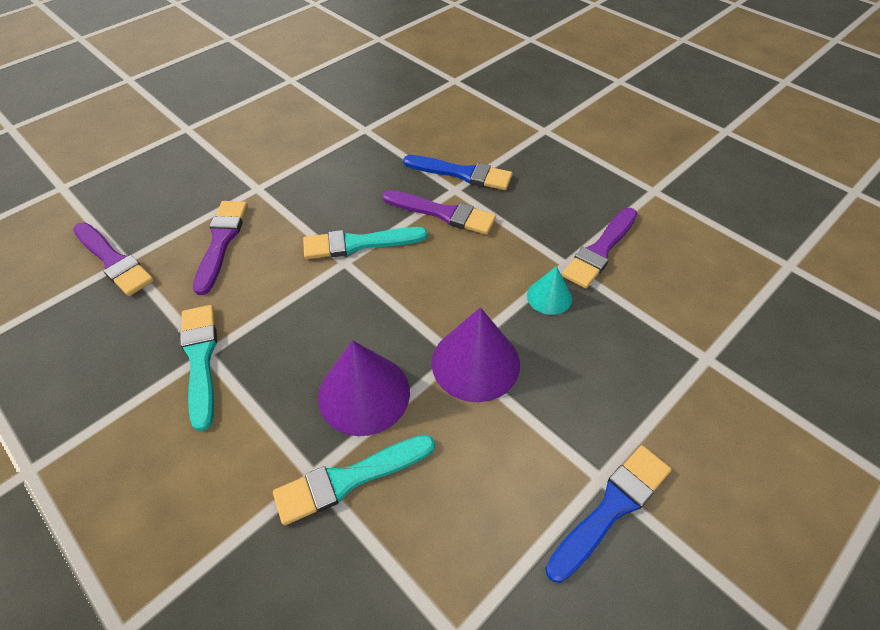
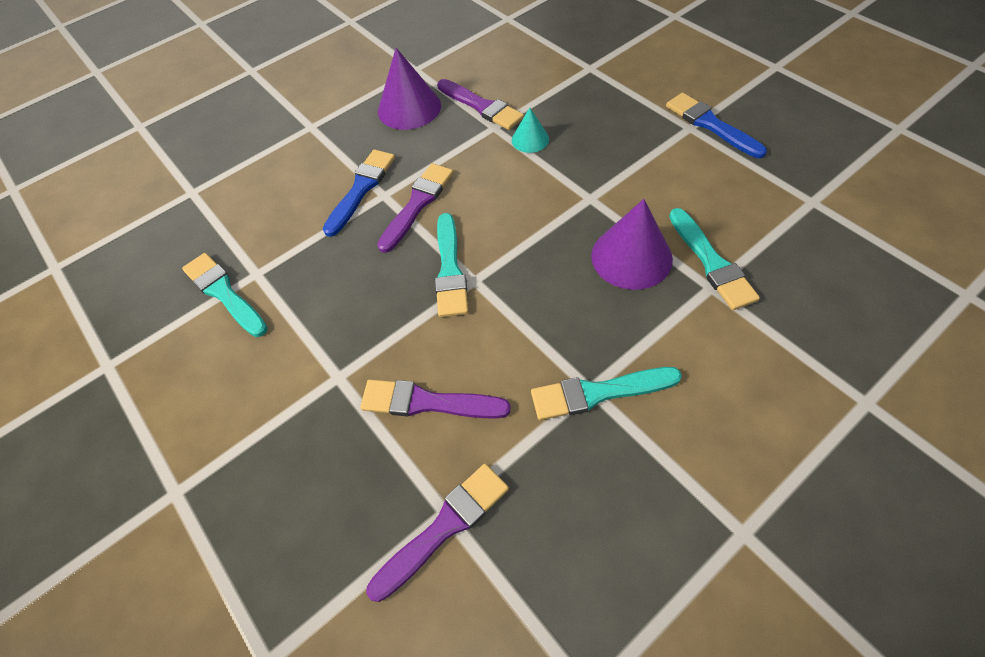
camera: 80 degrees left, 5 degrees up
purple cone [432,307,520,402] -> purple cone moved to [378,48,441,130]
none -> turquoise brush [182,253,268,337]

